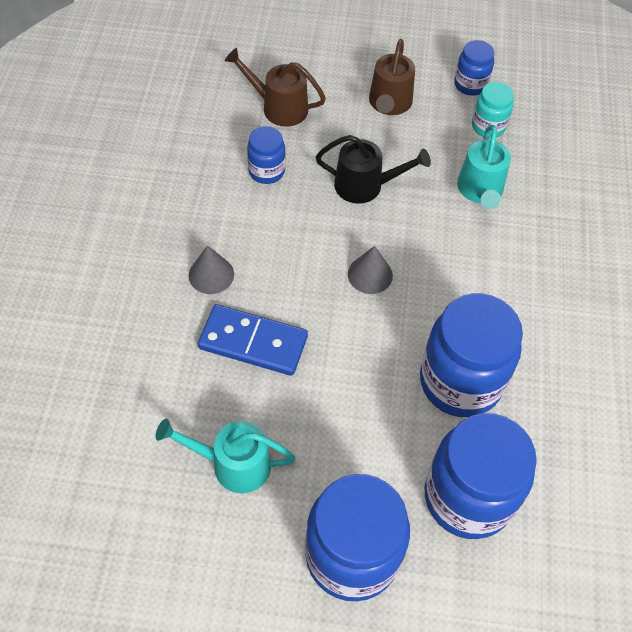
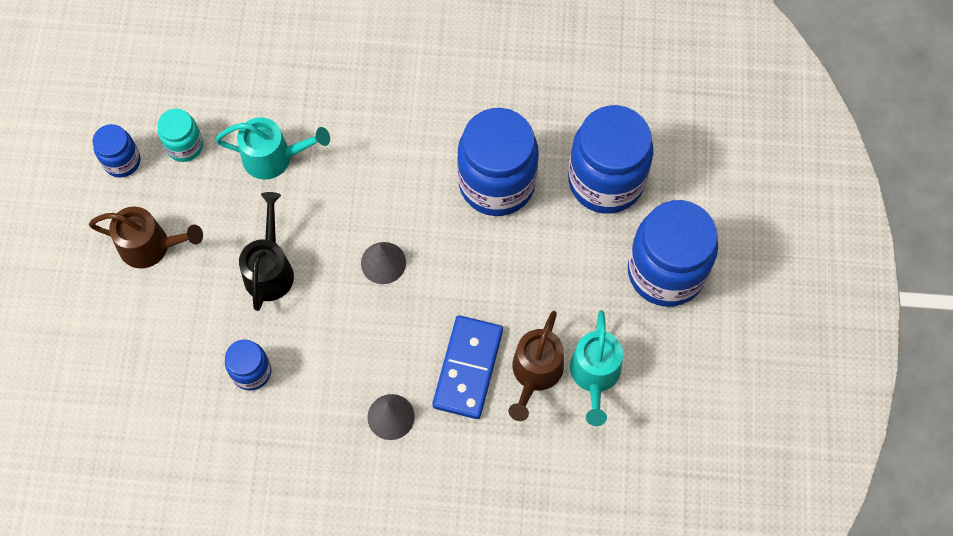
camera: 90 degrees left, 10 degrees up
brown watering can [225,48,326,127] -> brown watering can moved to [508,311,564,421]

